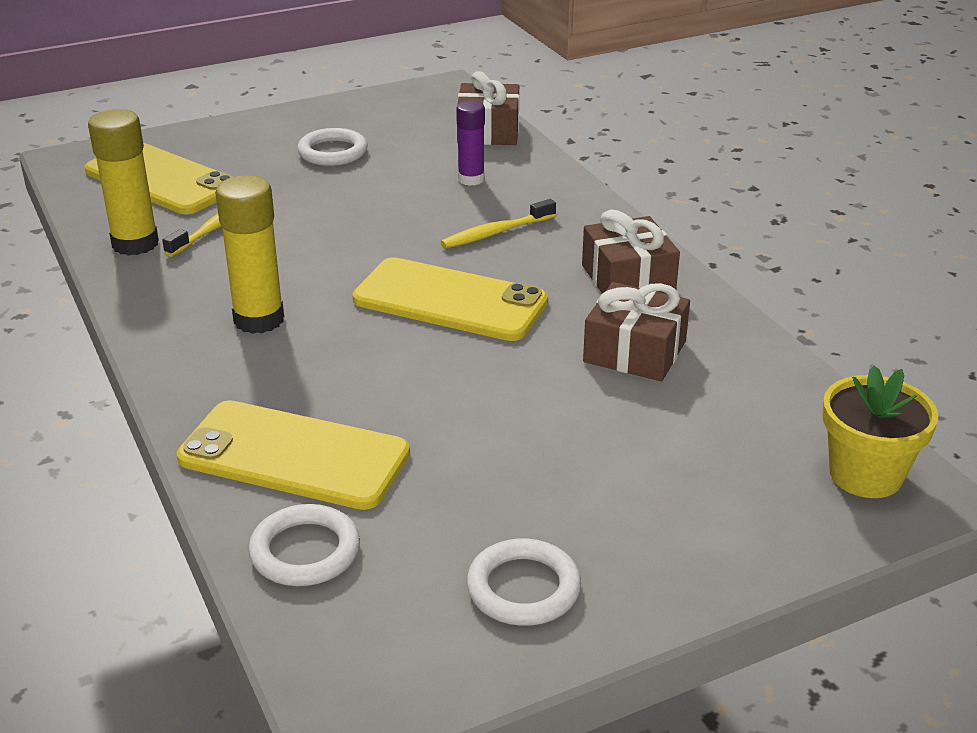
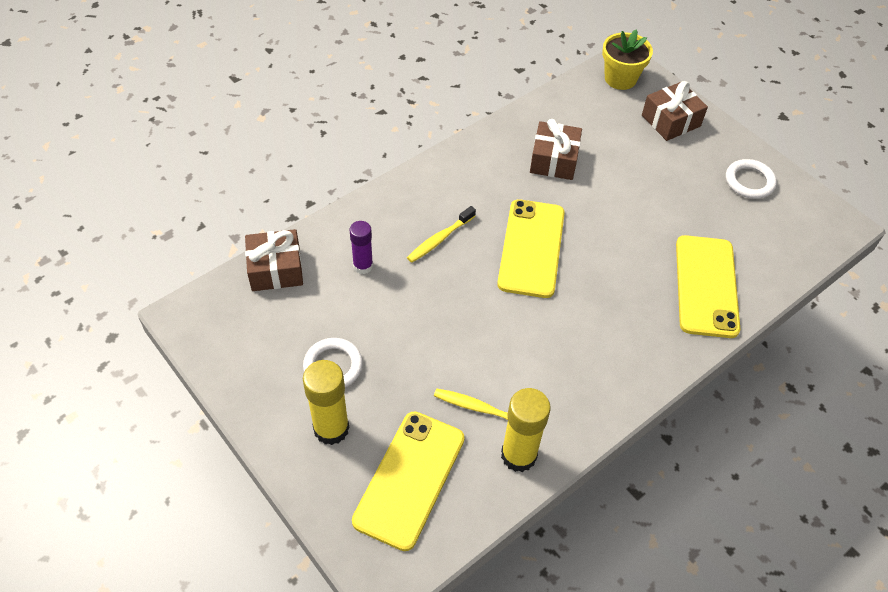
camera: 105 degrees left, 20 degrees up
yellow glue stick [215,175,284,334] -> yellow glue stick moved to [303,360,349,445]
white ring [248,504,360,586] -> none
yellow toothbrush [441,199,556,248] -> yellow toothbrush turned 90 degrees clockwise [407,206,476,263]
brown gift [582,210,680,294] -> brown gift moved to [642,81,708,141]

